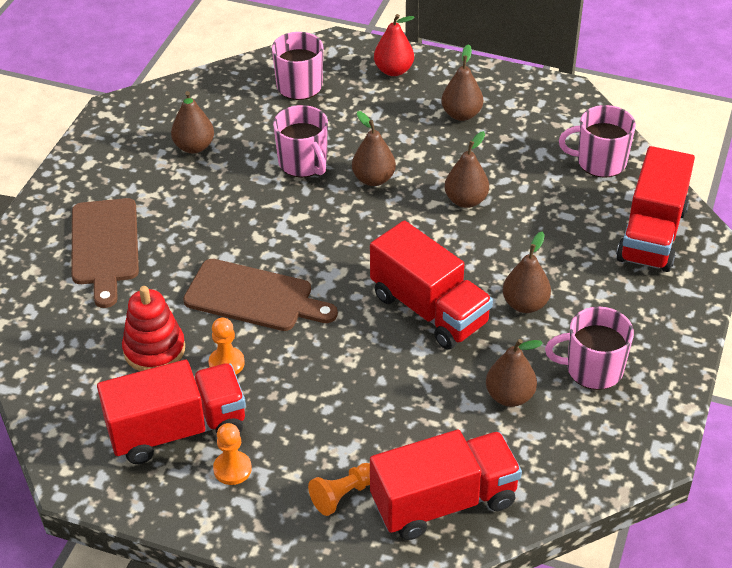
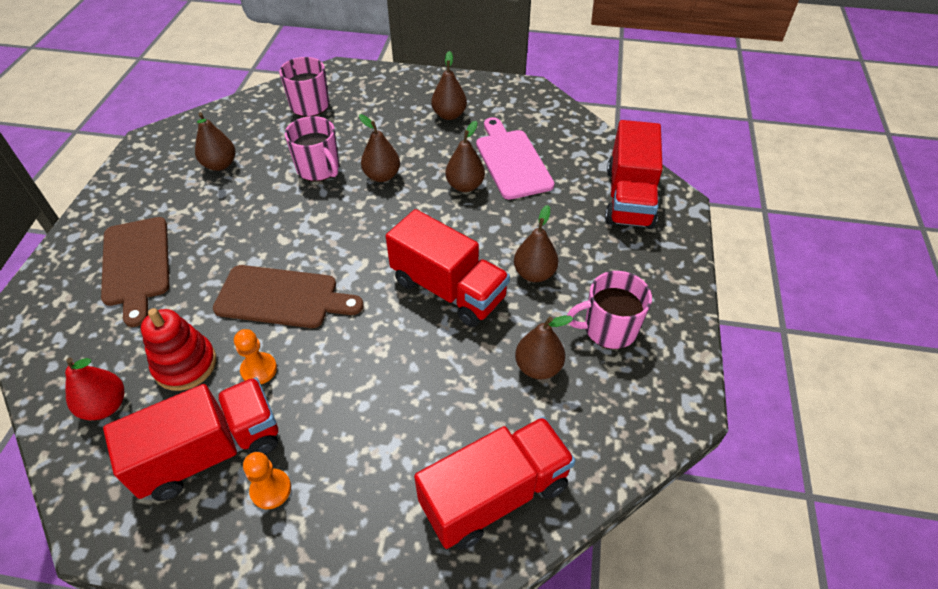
camera: 10 degrees left, 5 degrees up
orange pawn [308,463,370,516] -> none
red pear [374,14,415,76] -> red pear moved to [65,358,125,420]
pink mug [559,105,636,178] -> none
none -> pink cutting board [476,117,554,200]

